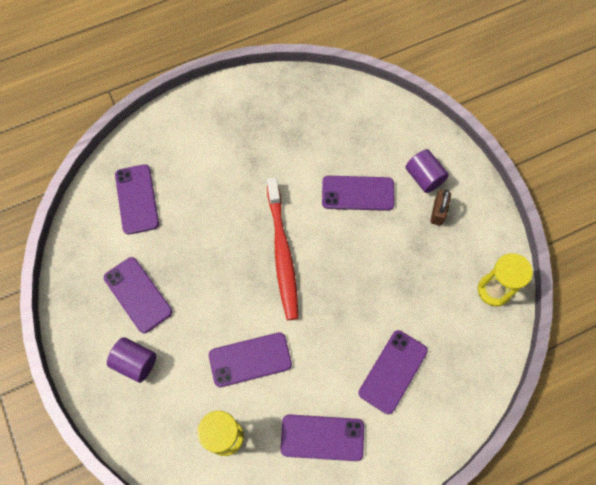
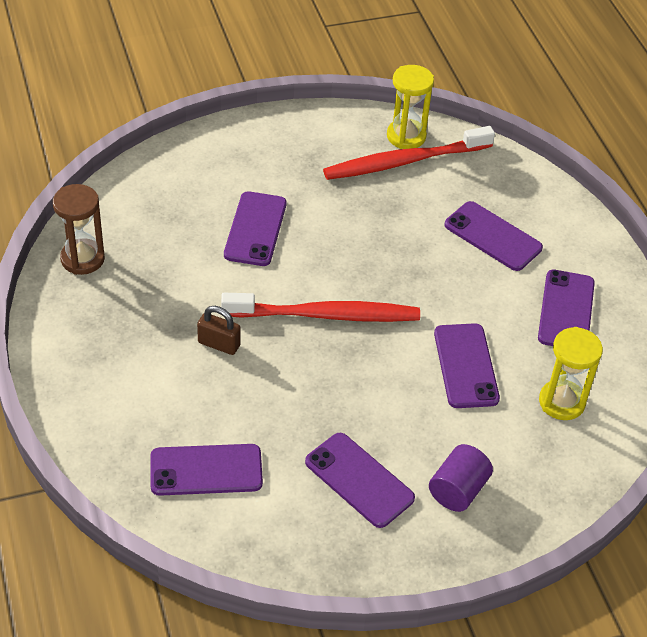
camera: 85 degrees left, 20 degrees down
purple phone [104,257,172,333] -> purple phone turned 75 degrees clockwise [305,433,415,528]
purple cylinder [405,149,449,193] -> none
brown padlock [430,190,451,226] -> brown padlock moved to [197,306,241,355]
none -> brown hourglass [53,184,105,275]
none -> red toothbrush [323,126,495,180]

